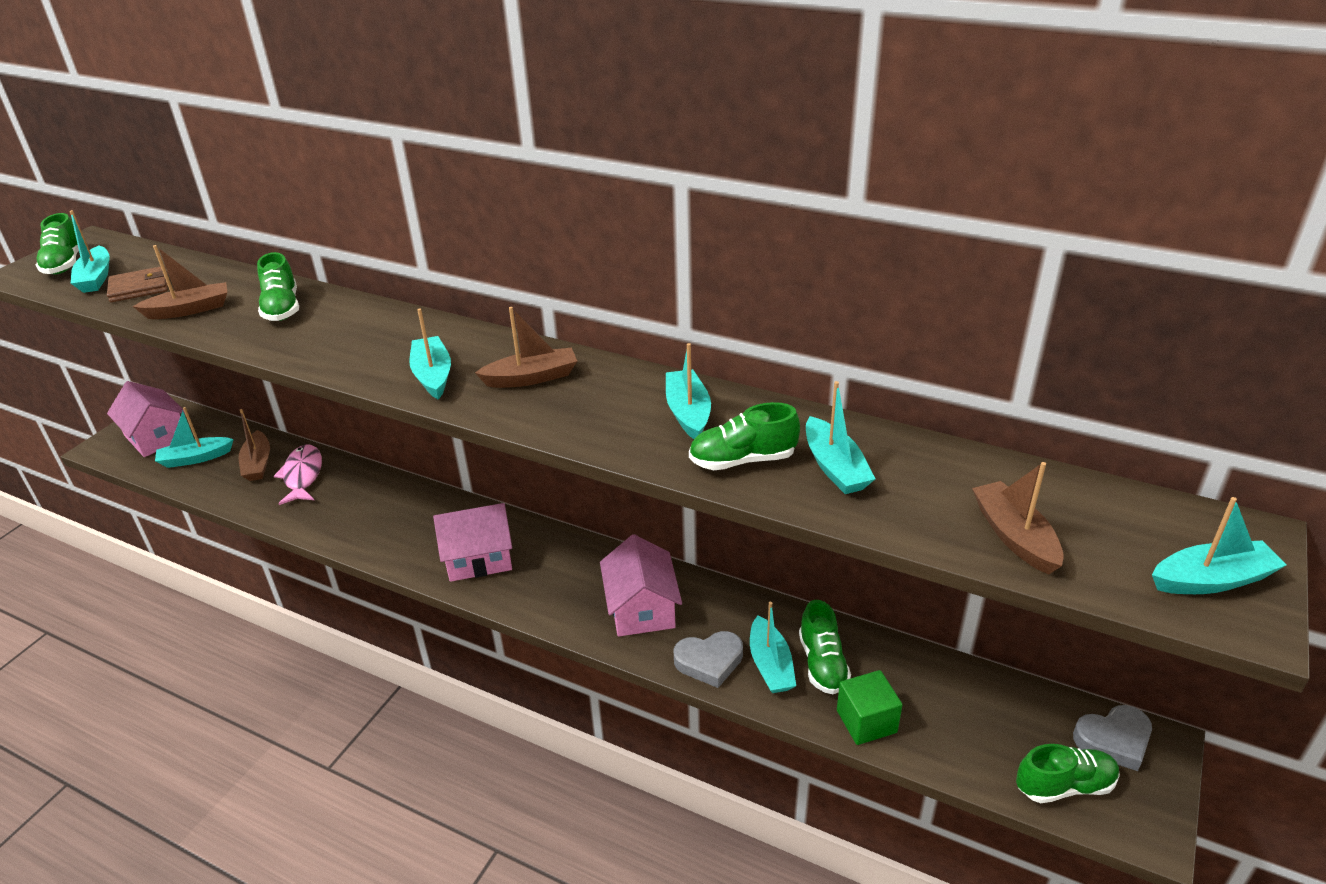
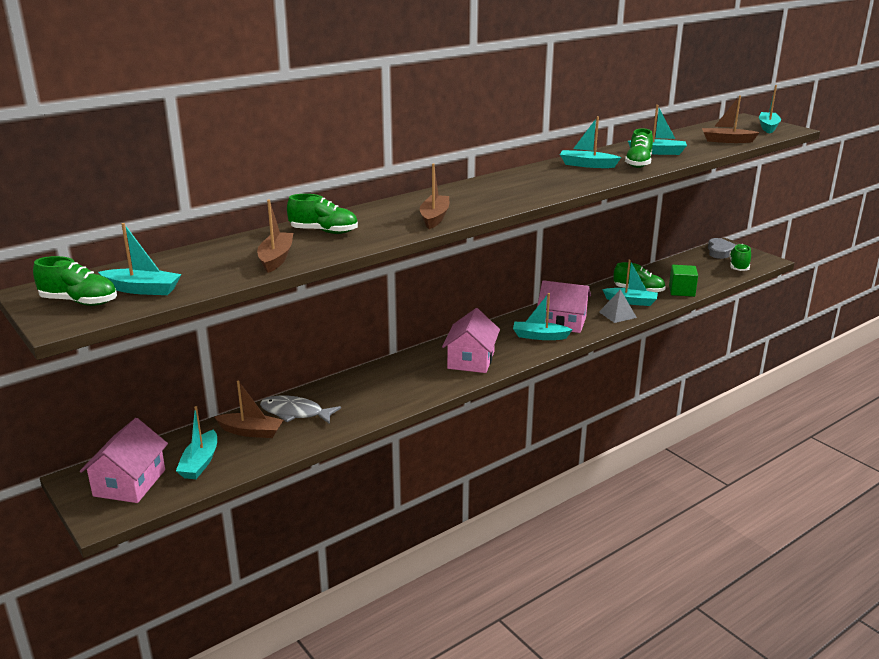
camera: 65 degrees left, 10 degrees down
brown wallet [107,266,168,302] -> none
pink house [107,381,185,457] -> pink house turned 60 degrees counterclockwise [80,418,168,503]
pink fish [274,444,322,505] -> grey fish [260,395,341,424]
turquoise boat [409,308,451,399] -> turquoise boat moved to [513,293,573,340]
brown boat [475,307,577,388] -> brown boat moved to [420,164,449,229]
grey heart [673,631,743,688] -> grey pyramid [599,289,637,323]

